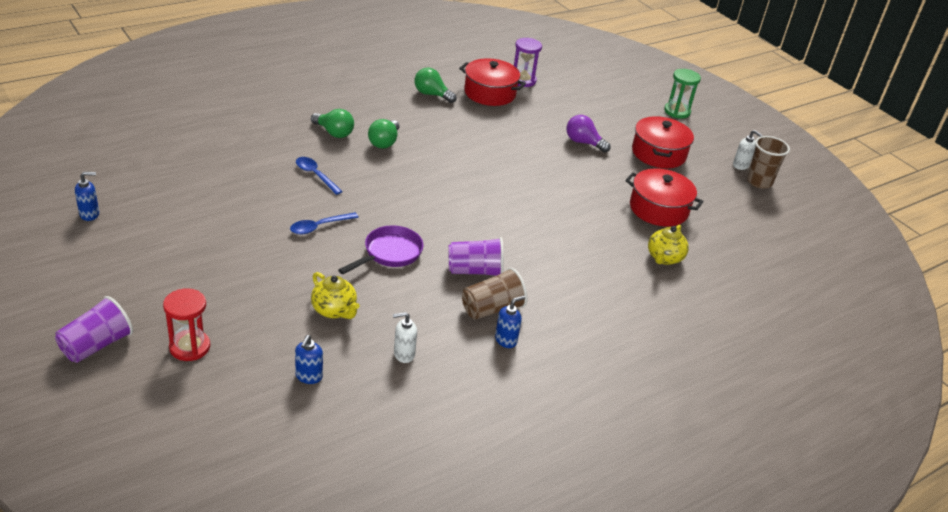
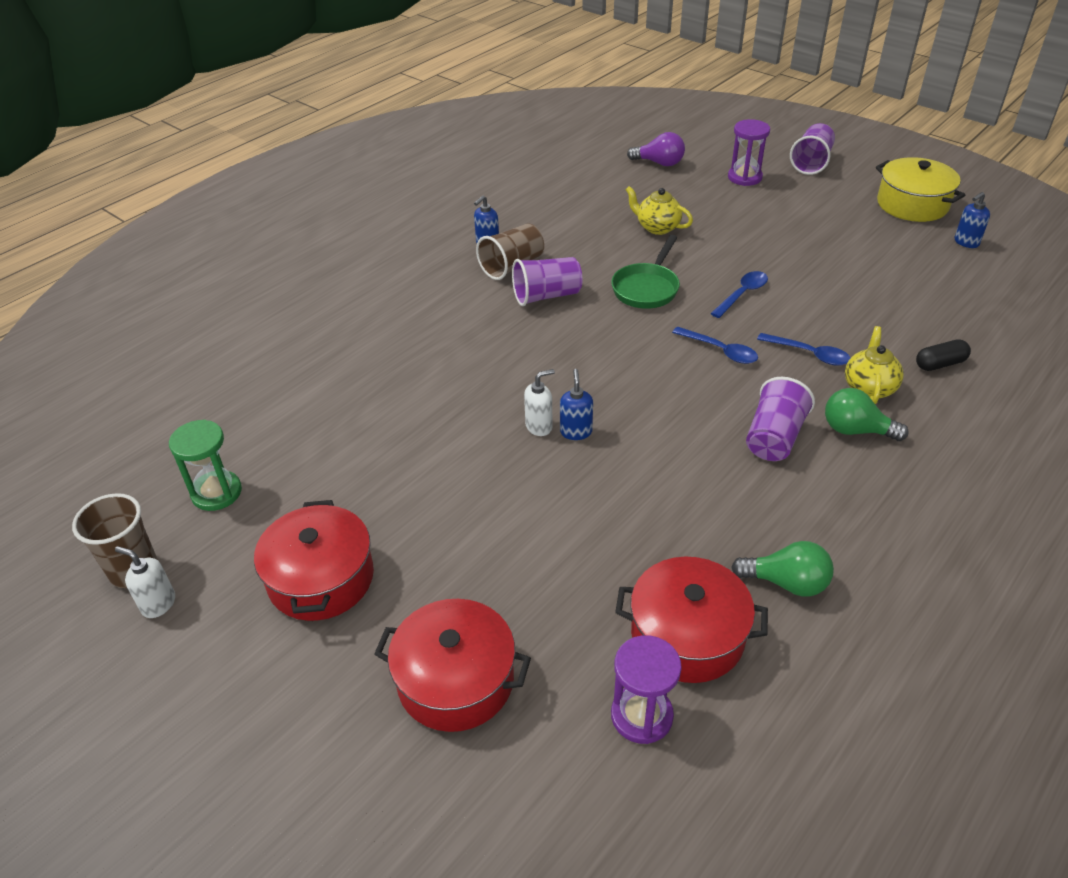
camera: 170 degrees right, 5 degrees up
red hourglass [163,288,210,361] -> purple hourglass [728,119,770,186]
blue soap dispenser [295,335,323,384] -> blue soap dispenser moved to [560,369,593,440]
purple pan [338,225,423,274] -> green pan [611,235,680,309]
green light bulb [368,119,399,149] -> purple cup [746,377,815,461]
white soap dispenser [393,312,417,363] -> white soap dispenser moved to [524,369,555,436]
purple light bulb [566,115,611,153] -> purple light bulb moved to [627,132,685,166]
red pot [625,169,703,227] -> red pot moved to [374,599,531,732]
yellow teapot [648,225,689,265] -> yellow teapot moved to [845,326,904,404]
green hourglass [664,69,701,119] -> green hourglass moved to [169,420,242,511]
none -> blue spoon [672,327,758,364]
none -> yellow pot [876,157,965,222]
none -> black capsule [916,339,971,371]

